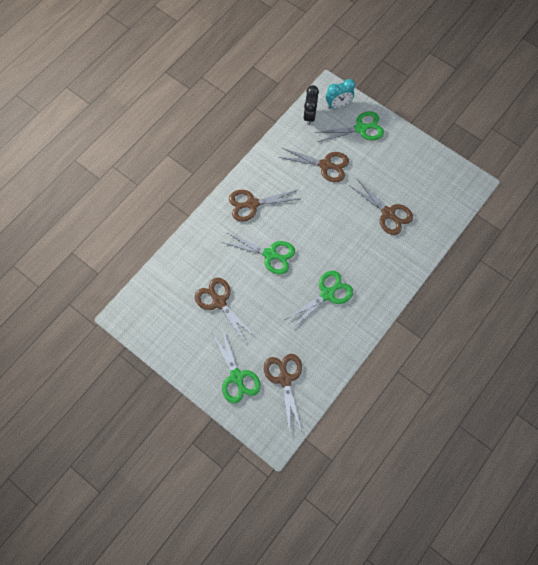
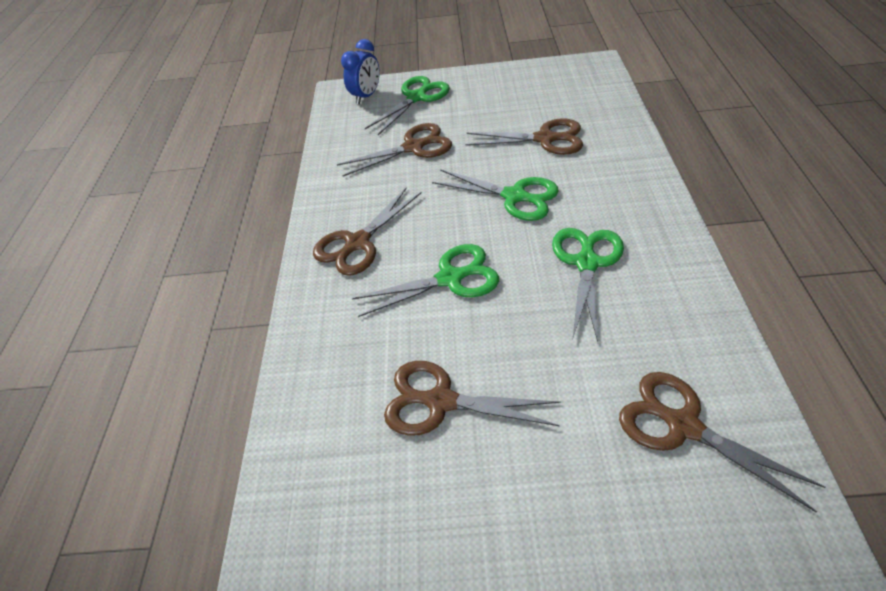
camera: 35 degrees left, 20 degrees down
green scissors [212,328,261,403] -> green scissors moved to [432,169,559,221]
black clock [303,85,319,125] -> none
turquoise clock [326,79,355,109] -> blue clock [341,39,380,104]

